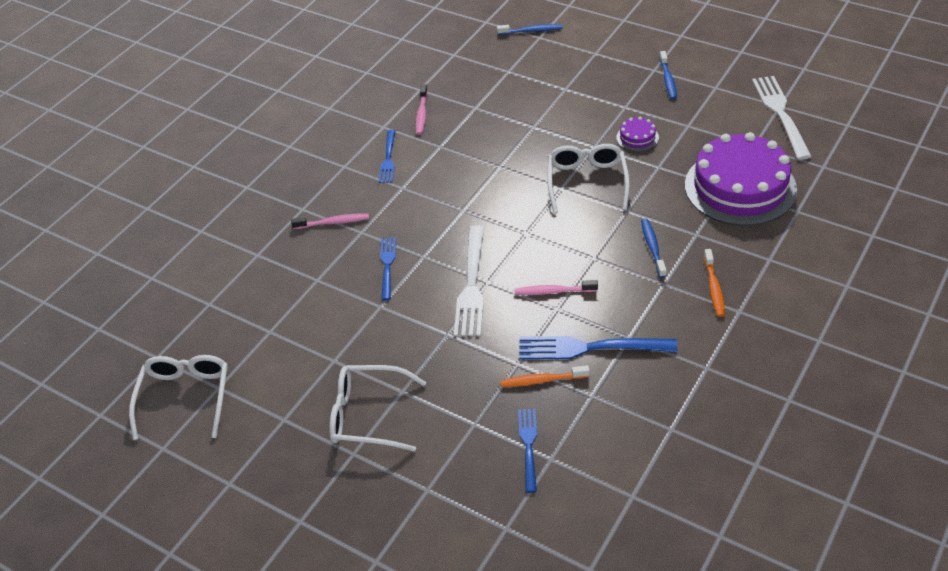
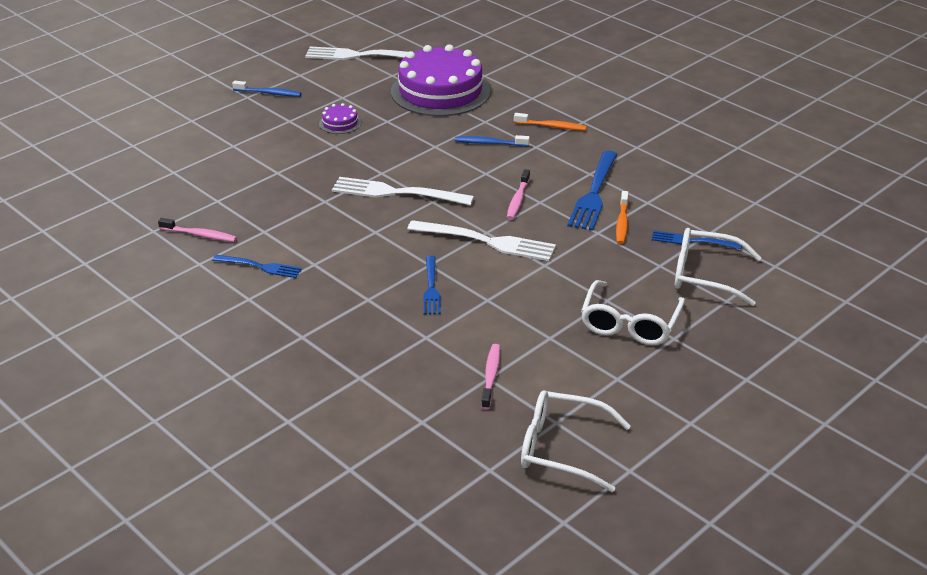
camera: 80 degrees left, 10 degrees down
pink toothbrush [291,214,369,229] -> pink toothbrush moved to [481,344,500,410]
blue fork [380,238,396,300] -> blue fork turned 105 degrees counterclockwise [423,256,441,314]
blue toothbrush [497,24,562,35] -> none
white glasses [547,144,630,214] -> white glasses moved to [675,228,761,306]
none -> white fork [332,177,474,205]

